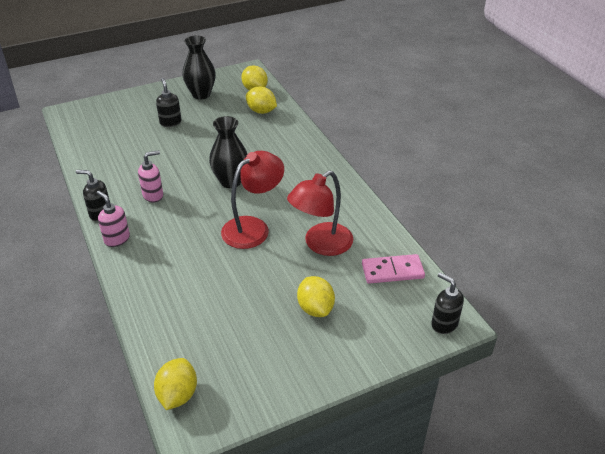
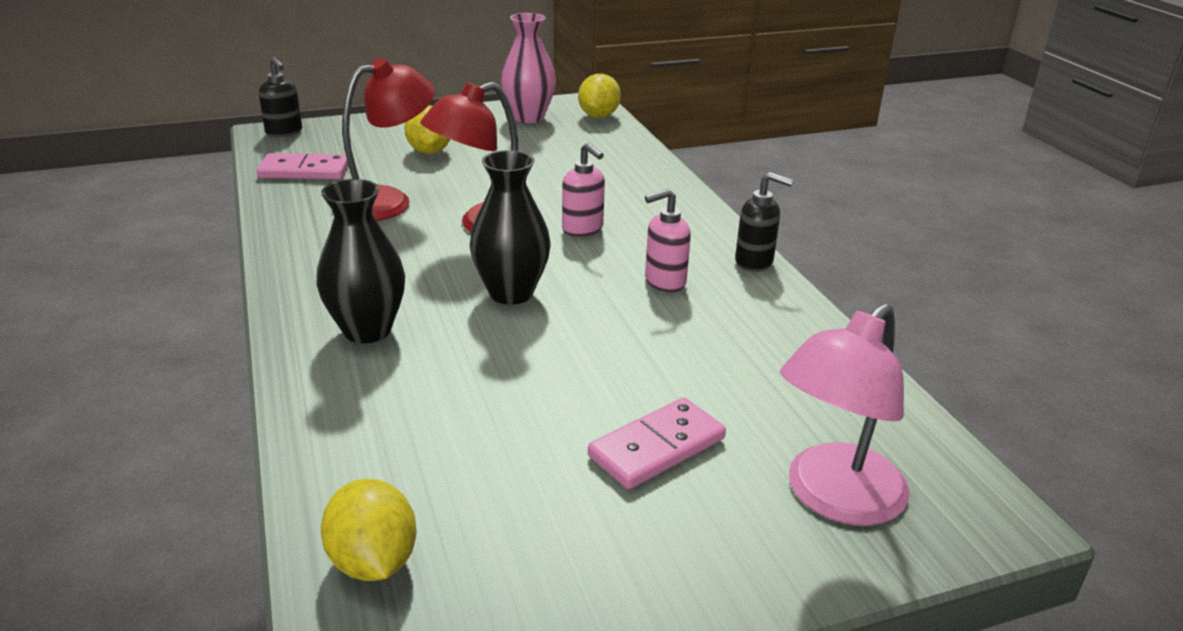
camera: 175 degrees left, 10 degrees down
pink soap dispenser [97,191,130,247] -> pink soap dispenser moved to [562,143,605,237]
black soap dispenser [156,78,182,127] -> pink domino [588,398,726,489]
black vase [182,35,216,99] -> black vase moved to [316,179,405,343]
yellow lemon [246,87,277,114] -> none
none -> pink vase [501,13,556,123]
none -> pink lamp [780,303,910,526]

